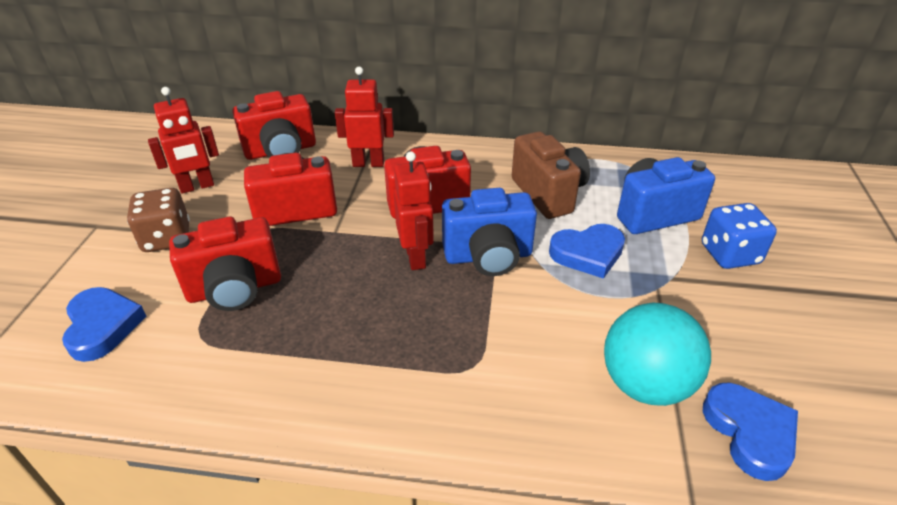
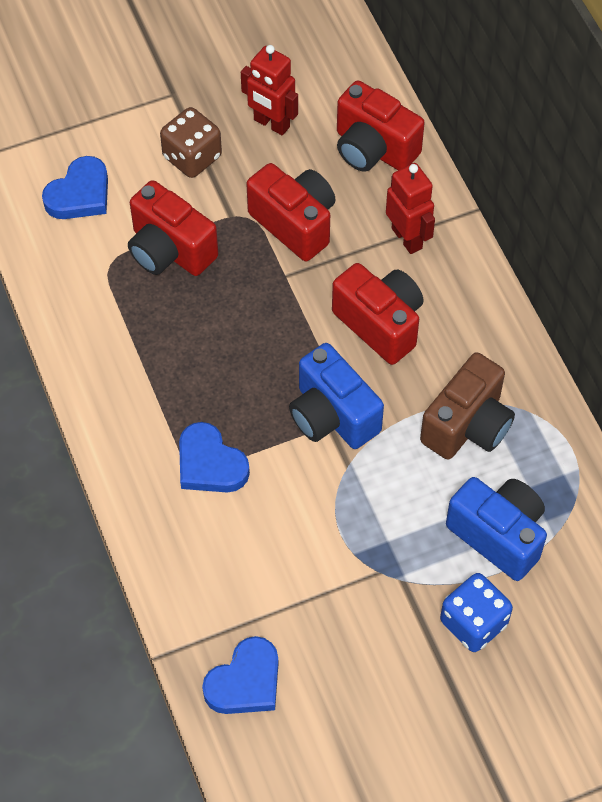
camera: 60 degrees right, 20 degrees up
red robot [394,151,434,270] -> none
blue heart [549,224,625,279] -> blue heart moved to [179,422,250,493]
turquoise ball [604,303,711,406] -> none

